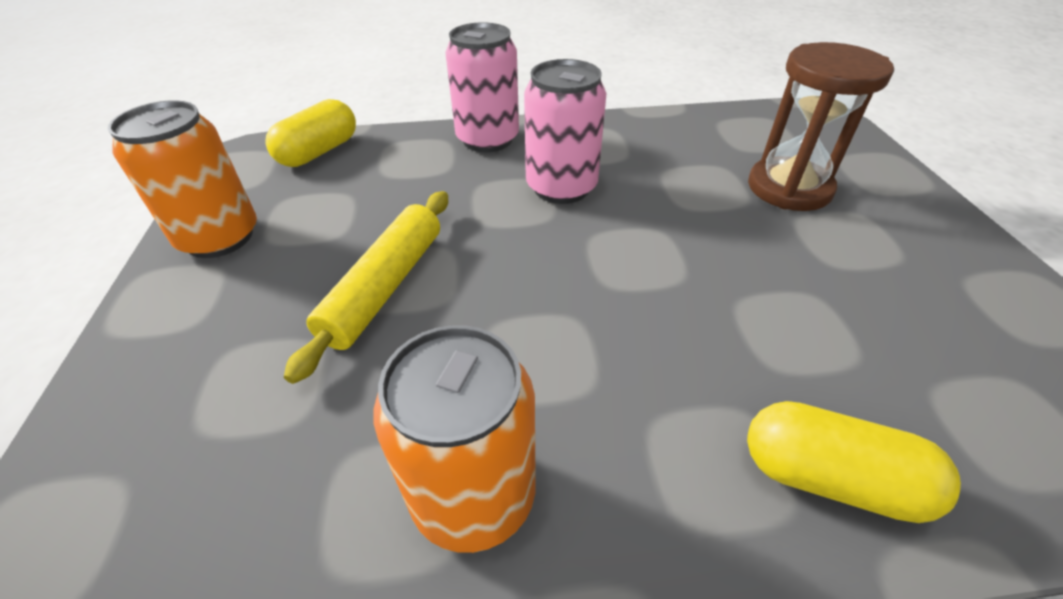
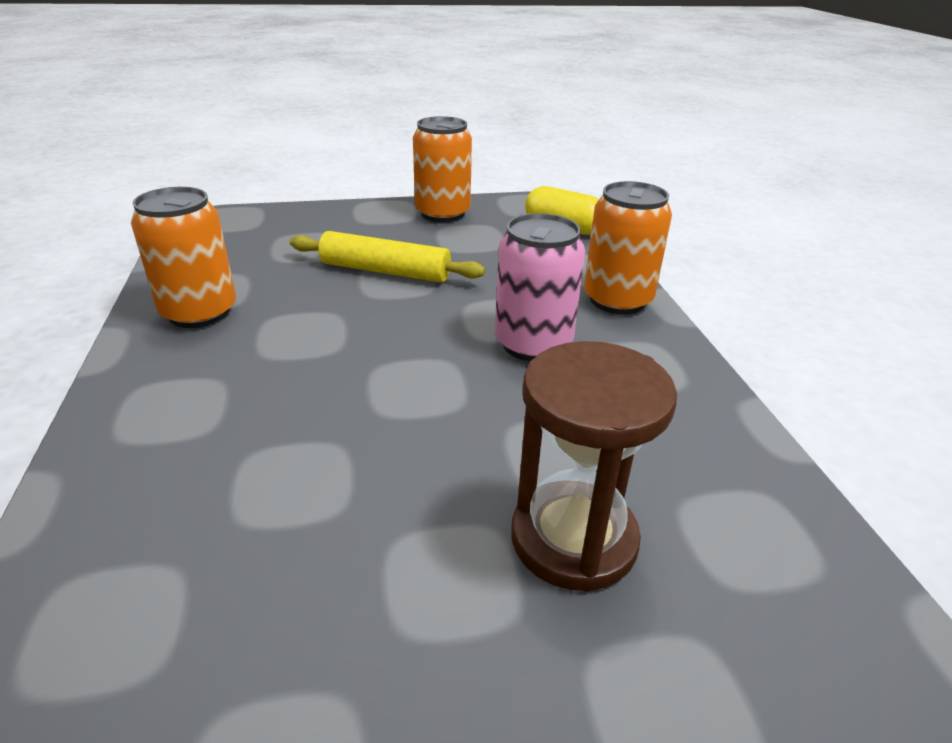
camera: 85 degrees right, 10 degrees down
pink can [445,22,519,152] -> orange can [584,181,672,314]
yellow capsule [747,401,961,523] -> none

